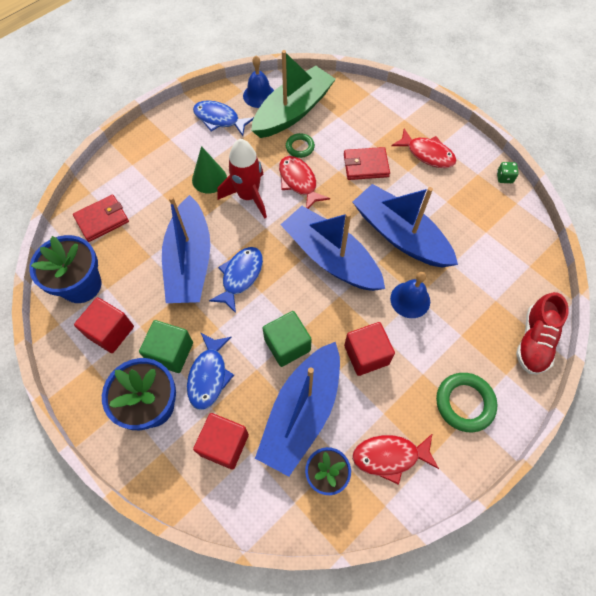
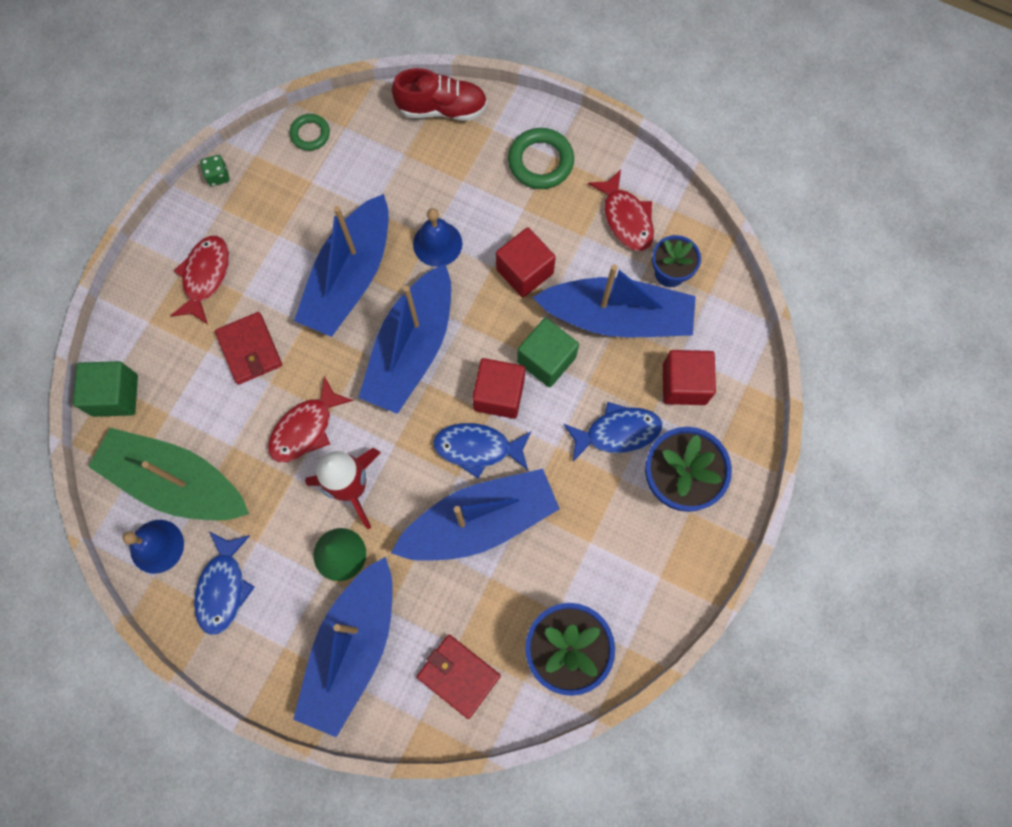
camera: 110 degrees left, 10 degrees up
red cube [74,297,134,353] -> red cube moved to [472,358,525,419]
green cube [139,320,193,373] -> green cube moved to [73,361,138,417]
green ring [286,133,315,158] -> green ring moved to [290,114,330,151]
none -> blue boat [293,557,393,737]

